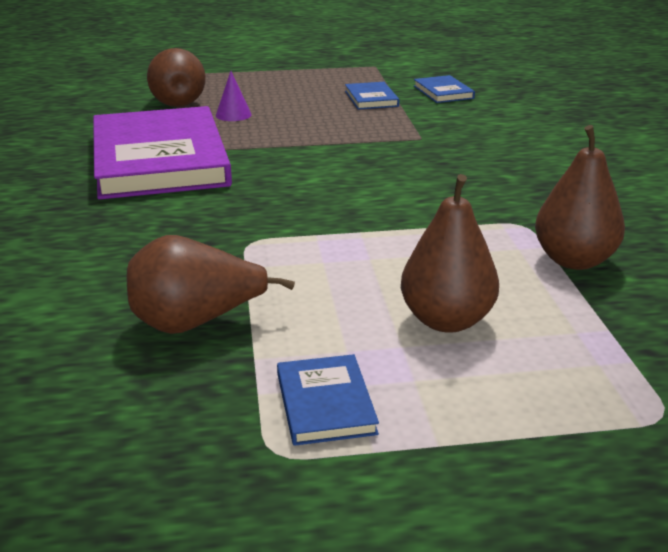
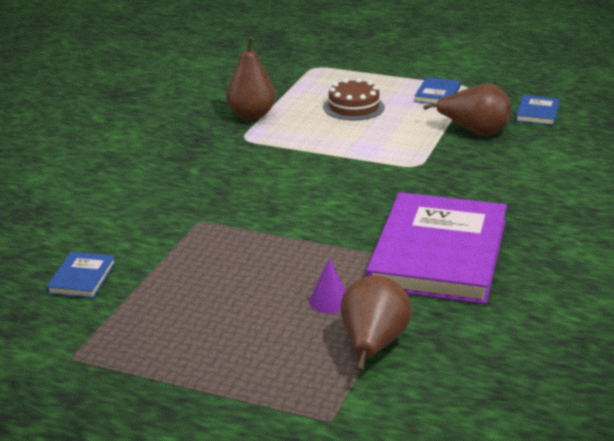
camera: 150 degrees left, 0 degrees up
blue book [345,82,399,110] -> blue book moved to [515,95,560,125]
brown pear [401,174,499,333] -> brown cake [323,78,385,121]

